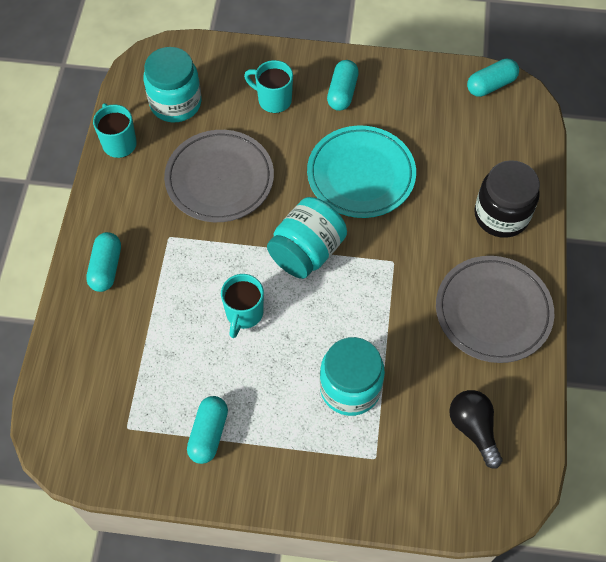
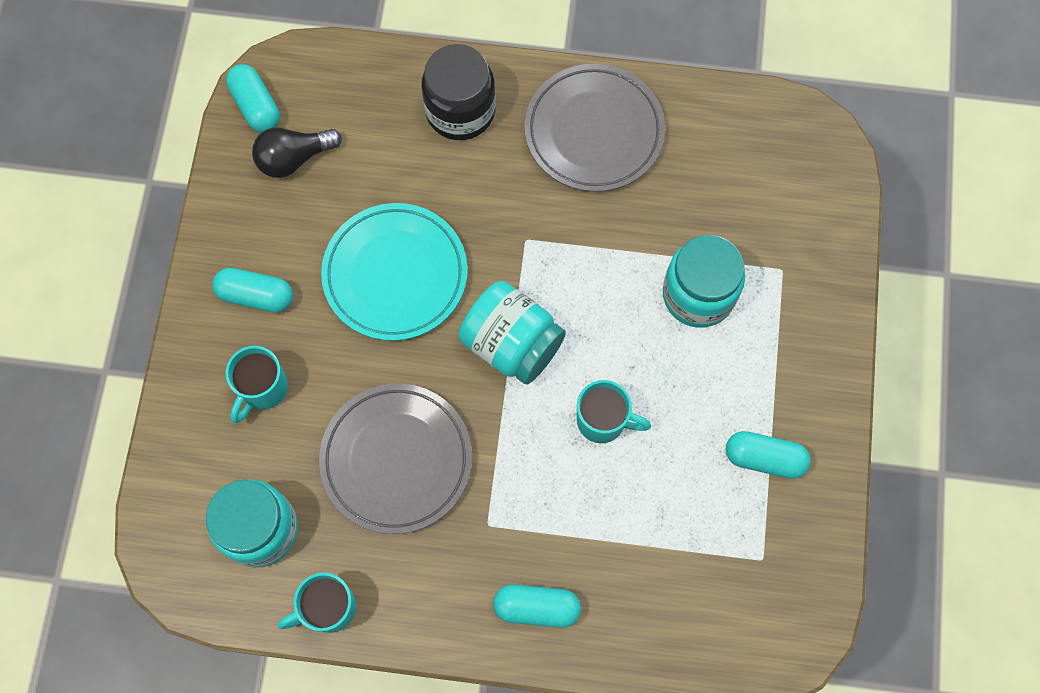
camera: 90 degrees left, 10 degrees up
black light bulb [449,390,503,469] -> black light bulb moved to [252,128,342,178]

